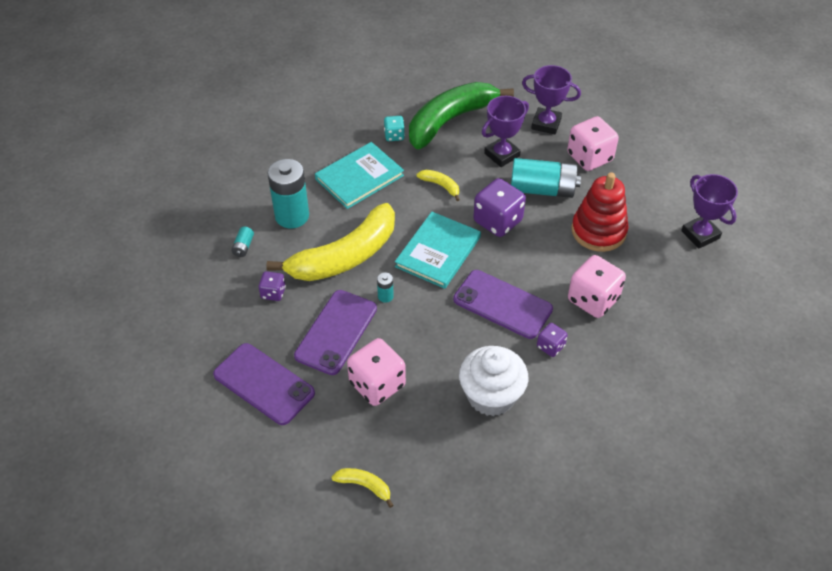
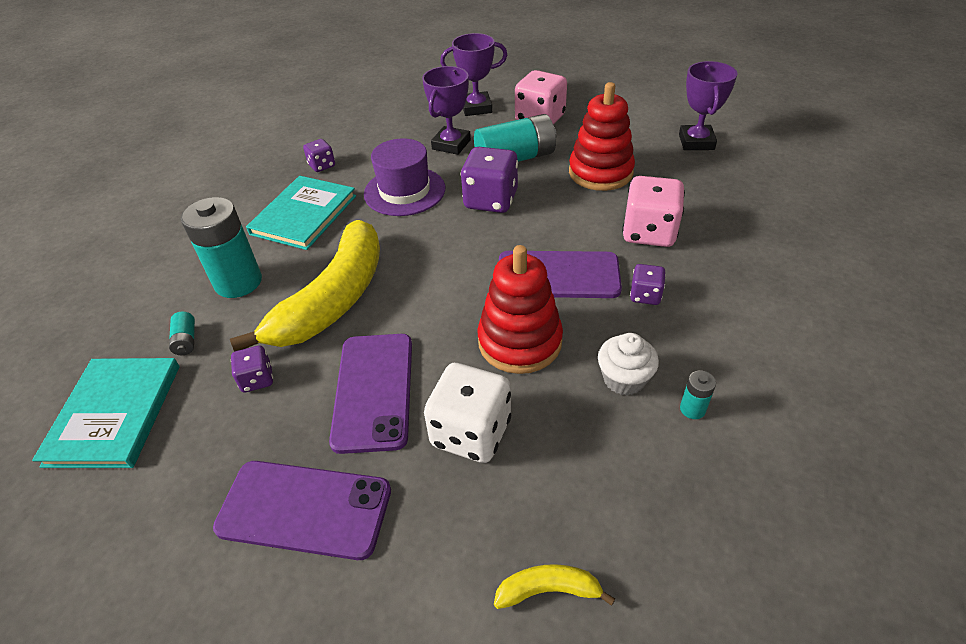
camera: 25 degrees left, 5 degrees down
pink dice [347,338,406,406] -> white dice [424,363,511,463]
turquoise battery [377,272,394,303] -> turquoise battery moved to [680,371,716,419]
turquoise dice [384,116,405,141] -> purple dice [303,139,335,172]
turquoise book [395,212,481,289] -> turquoise book moved to [32,358,179,468]
green banana [409,82,514,149] -> none
yellow banana [416,170,460,201] -> purple hat [364,138,445,216]
white cupcake [459,346,528,416] -> white cupcake [598,333,659,395], size x0.60
purple trophy [681,174,738,248] -> purple trophy turned 60 degrees clockwise [679,61,738,150]
none -> red stacking toy [477,245,563,374]

